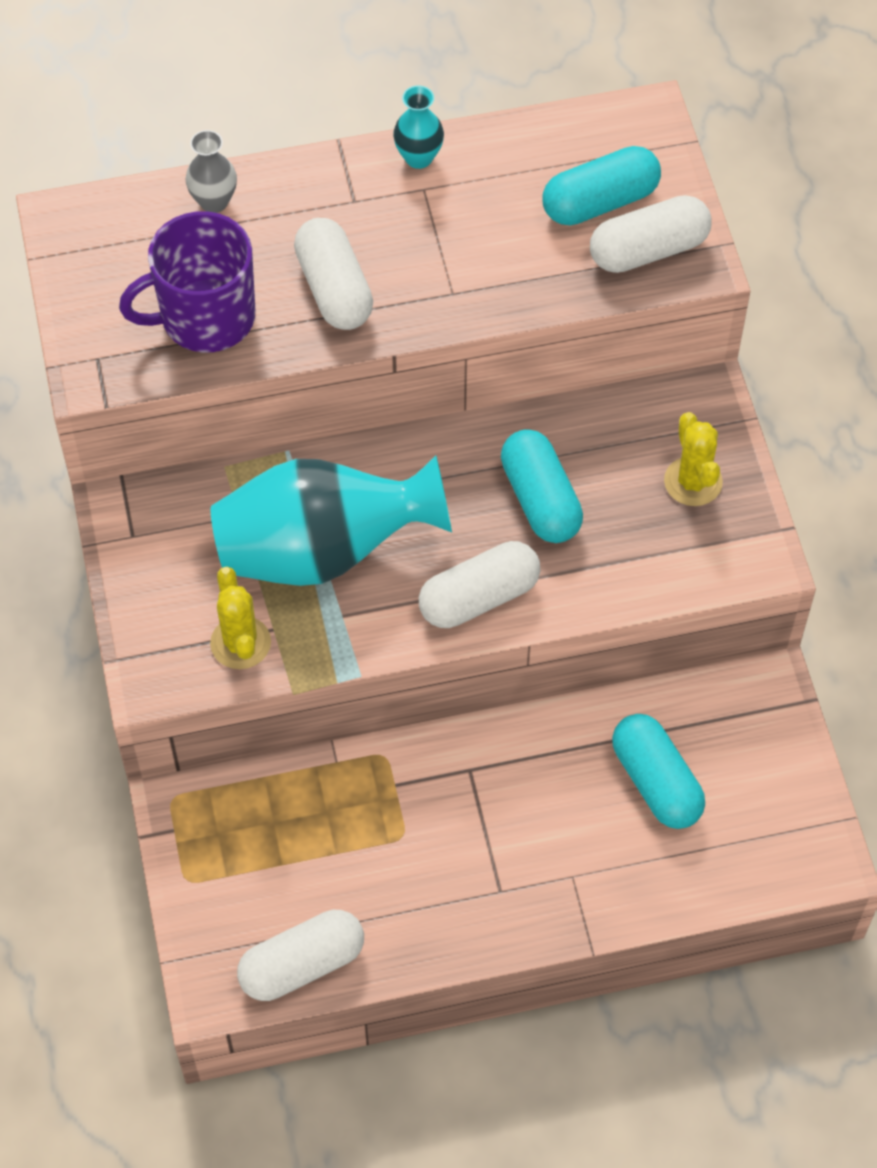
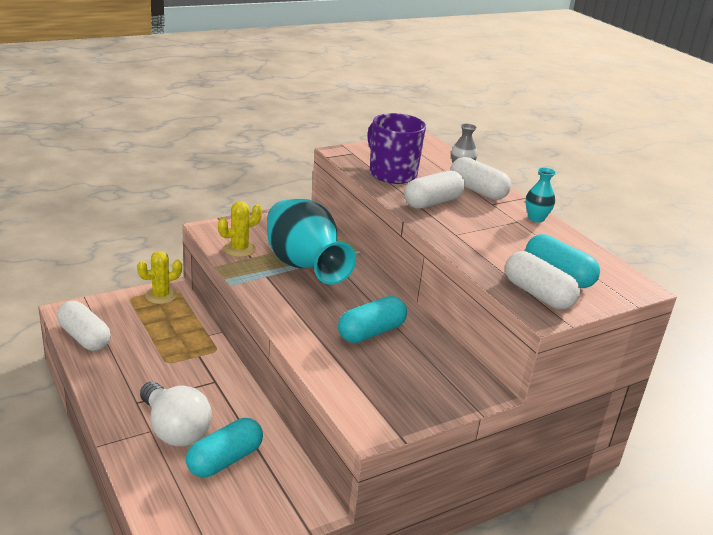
camera: 70 degrees right, 30 degrees down
white capsule [419,541,540,628] -> white capsule moved to [450,157,511,200]
yellow cactus [664,412,723,506] -> yellow cactus moved to [137,251,182,304]
none -> white light bulb [140,382,212,447]

